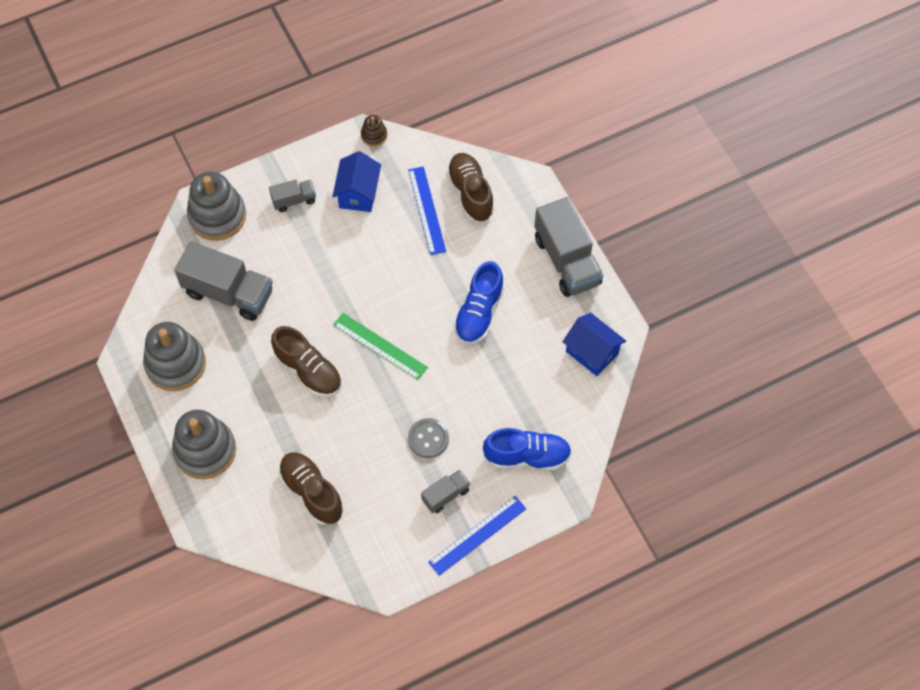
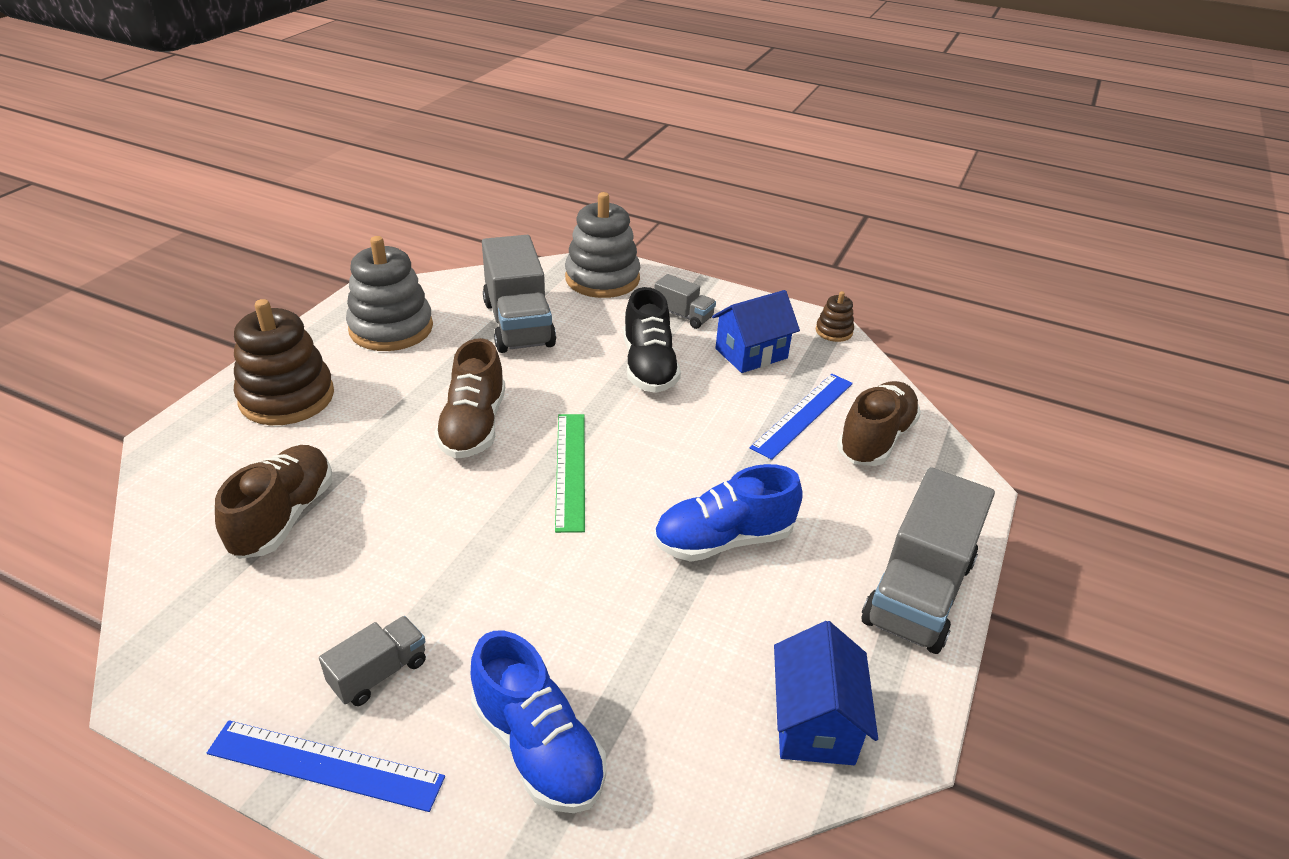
camera: 50 degrees right, 25 degrees down
grey stacking toy [172,410,236,479] -> brown stacking toy [234,299,334,425]
grey button [408,418,449,458] -> none
grey truck [421,470,470,513] -> grey truck turned 60 degrees counterclockwise [319,616,426,706]
none -> black shoe [623,287,681,393]

